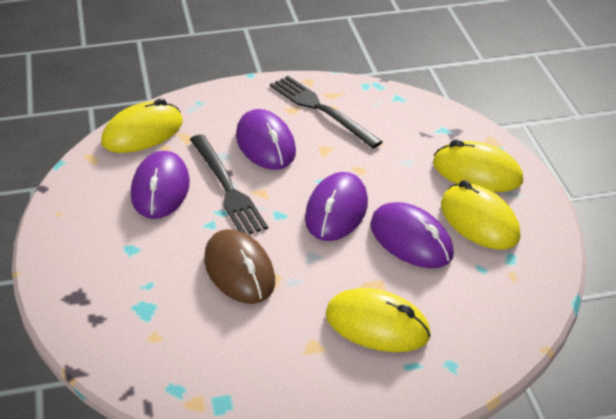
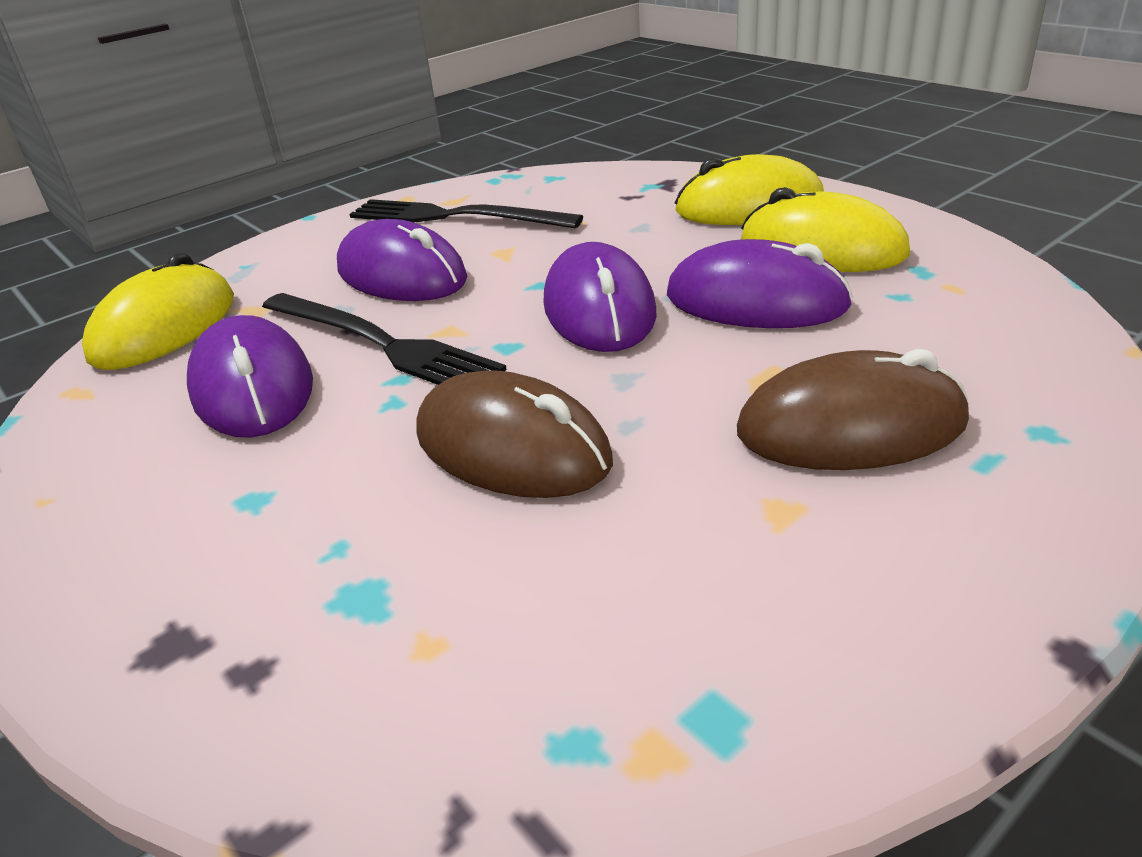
camera: 25 degrees left, 5 degrees down
yellow mouse [325,288,431,352] -> brown mouse [737,349,969,470]

